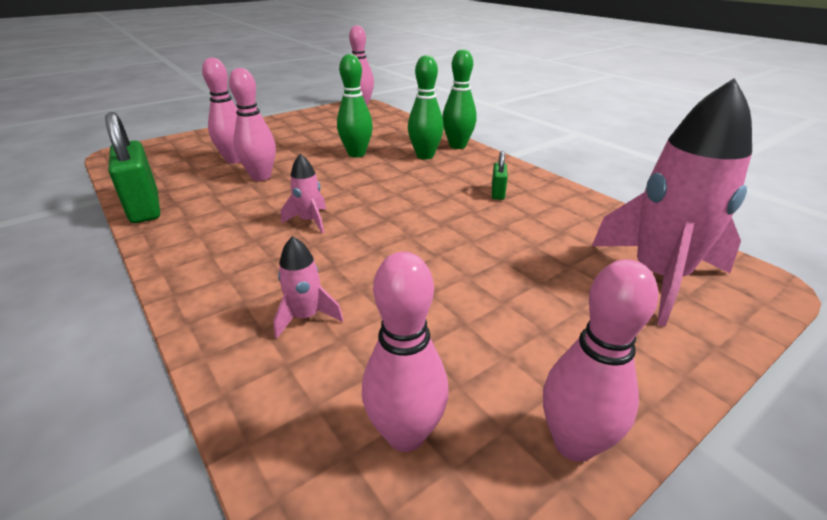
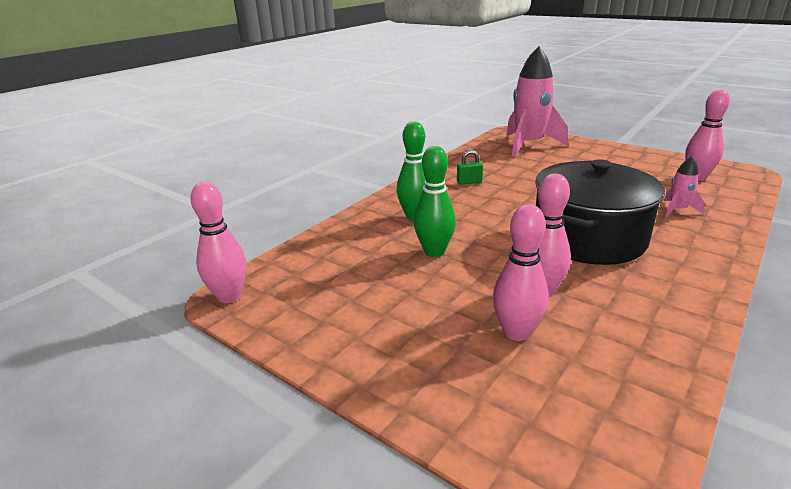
camera: 105 degrees left, 5 degrees down
green padlock [105,112,160,223] -> none
pink rocket [281,154,326,233] -> black pot [535,159,665,265]
green bowling pin [442,49,477,149] -> none
pink bowling pin [543,259,659,462] -> none

